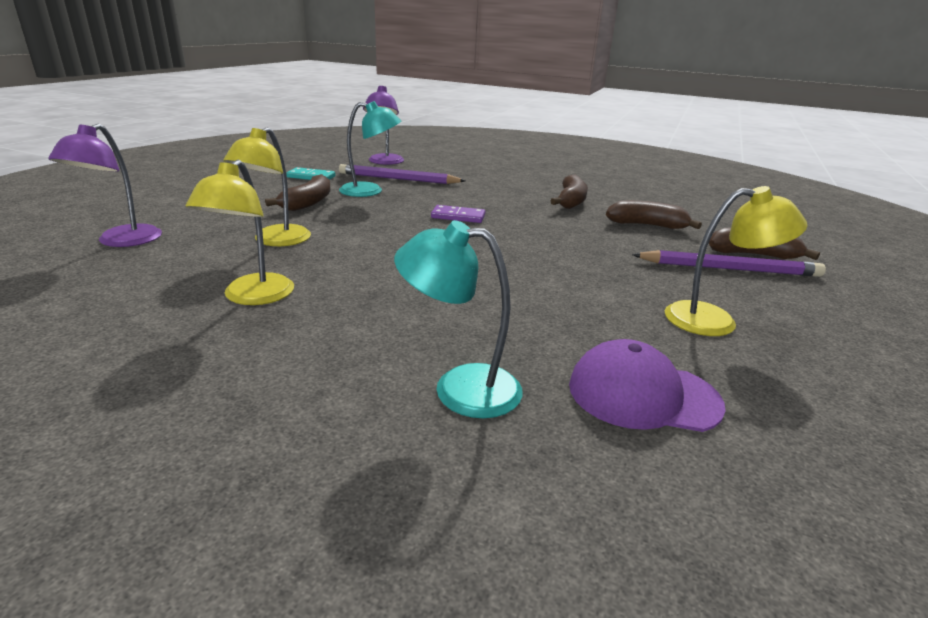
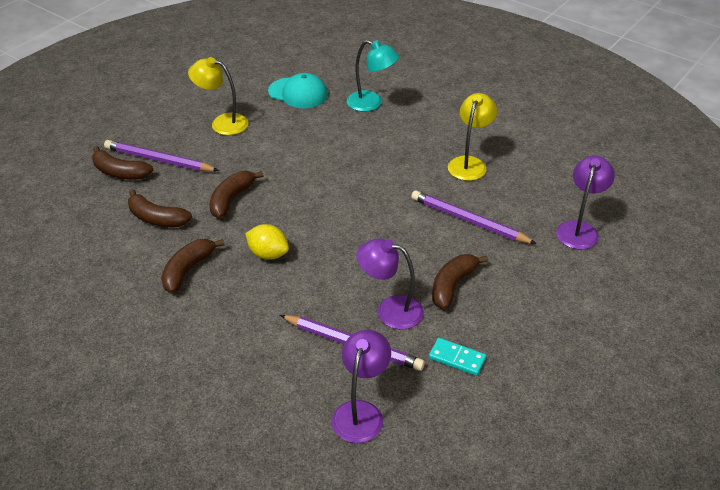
camera: 165 degrees left, 15 degrees up
yellow lamp [223,127,311,246] -> purple pencil [411,190,537,244]
turquoise lamp [339,101,401,197] -> purple lamp [356,238,424,330]
purple domino [431,205,485,223] -> none
purple cap [569,339,726,432] -> turquoise cap [268,73,328,108]
none -> brown banana [209,171,264,218]
none -> yellow lemon [245,224,289,260]

